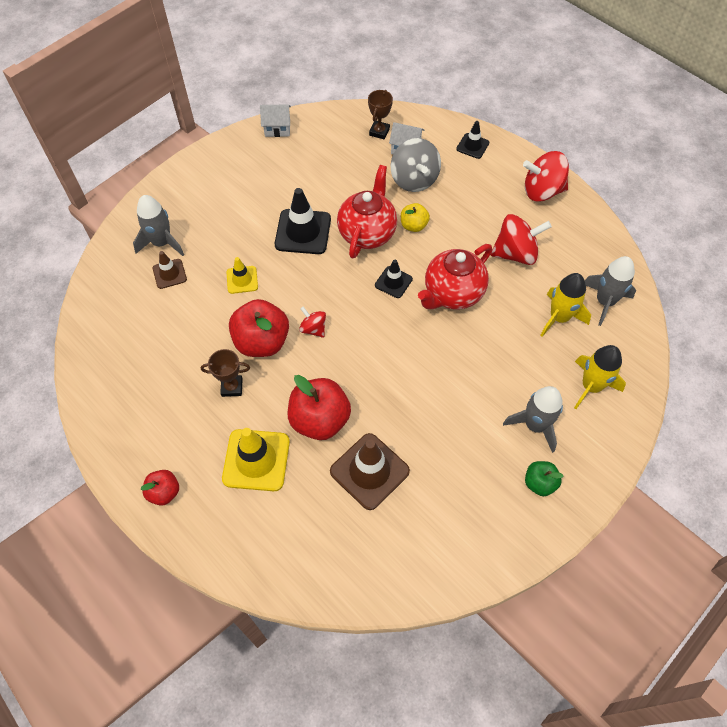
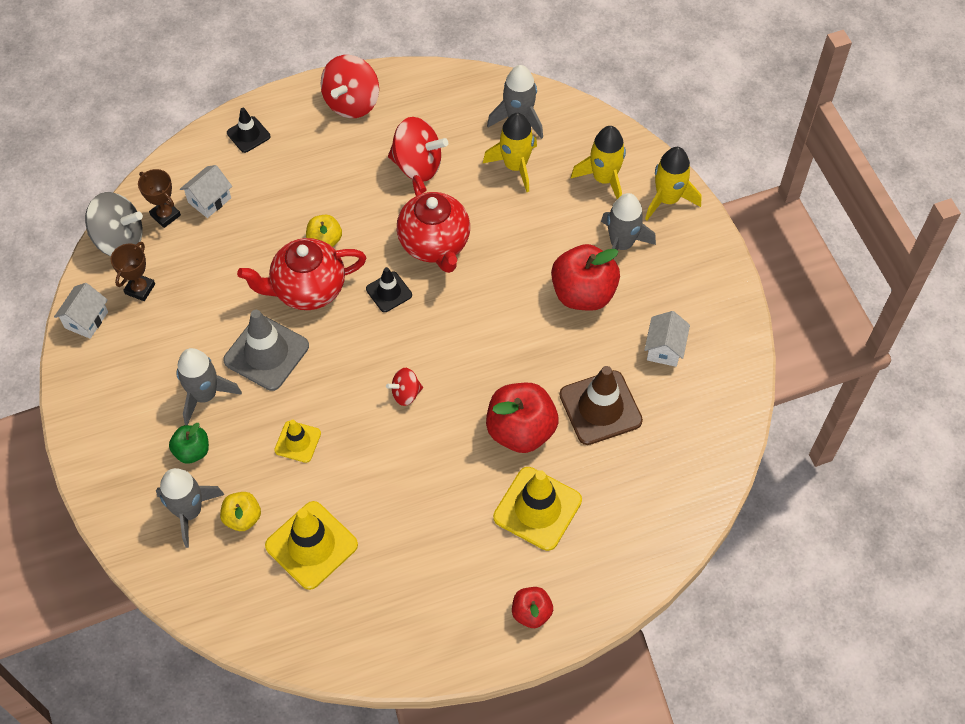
camera: 65 degrees left, 0 degrees up
brown traffic cone [153,251,187,289] -> yellow apple [220,492,261,531]
brown trophy [201,349,250,397] -> brown trophy moved to [111,242,155,301]
red apple [229,299,289,357] -> red apple moved to [551,244,620,311]
black traffic cone [275,188,331,254] -> grey traffic cone [223,310,309,391]
red teapot [337,165,397,259] -> red teapot turned 60 degrees counterclockwise [237,238,366,310]
grey spinning top [391,138,441,192] -> grey spinning top moved to [85,192,143,256]
red spinning top [491,214,552,265] -> red spinning top turned 90 degrees clockwise [388,117,448,182]
green apple [525,461,564,496] -> green apple moved to [169,423,209,464]
none -> grey rocket [176,348,242,425]
none -> yellow traffic cone [265,501,358,590]
none -> white house [644,311,690,367]
none -> yellow rocket [645,147,701,220]

